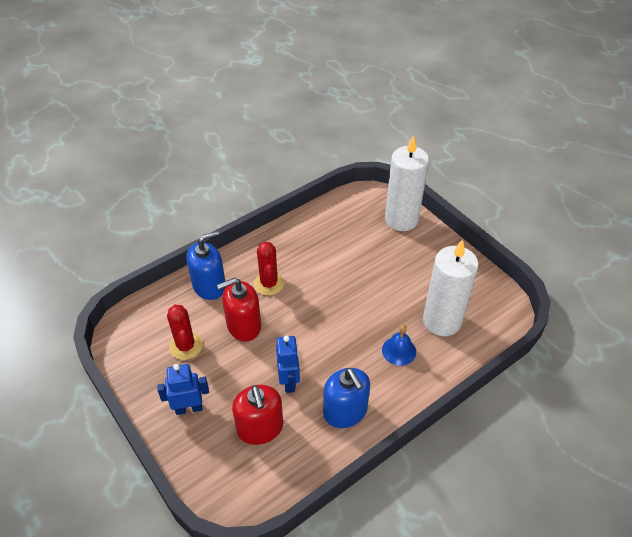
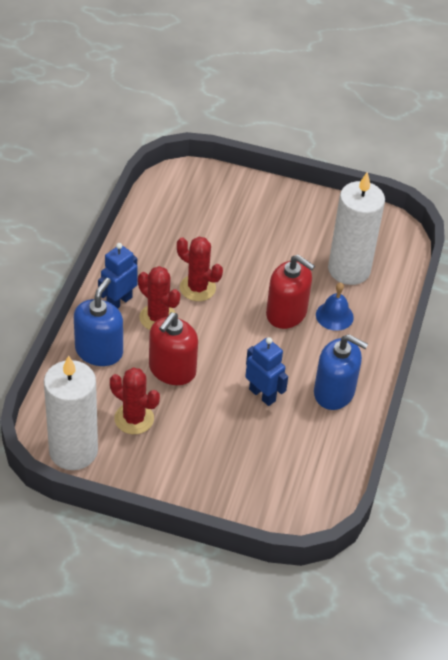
camera: 40 degrees left, 0 degrees up
blue robot [157,364,209,415] -> blue robot moved to [98,243,138,309]
red soap dispenser [232,385,283,445] -> red soap dispenser moved to [266,255,315,329]
white candle [385,135,429,231] -> white candle moved to [44,355,98,470]
none -> red cactus [177,237,223,301]

